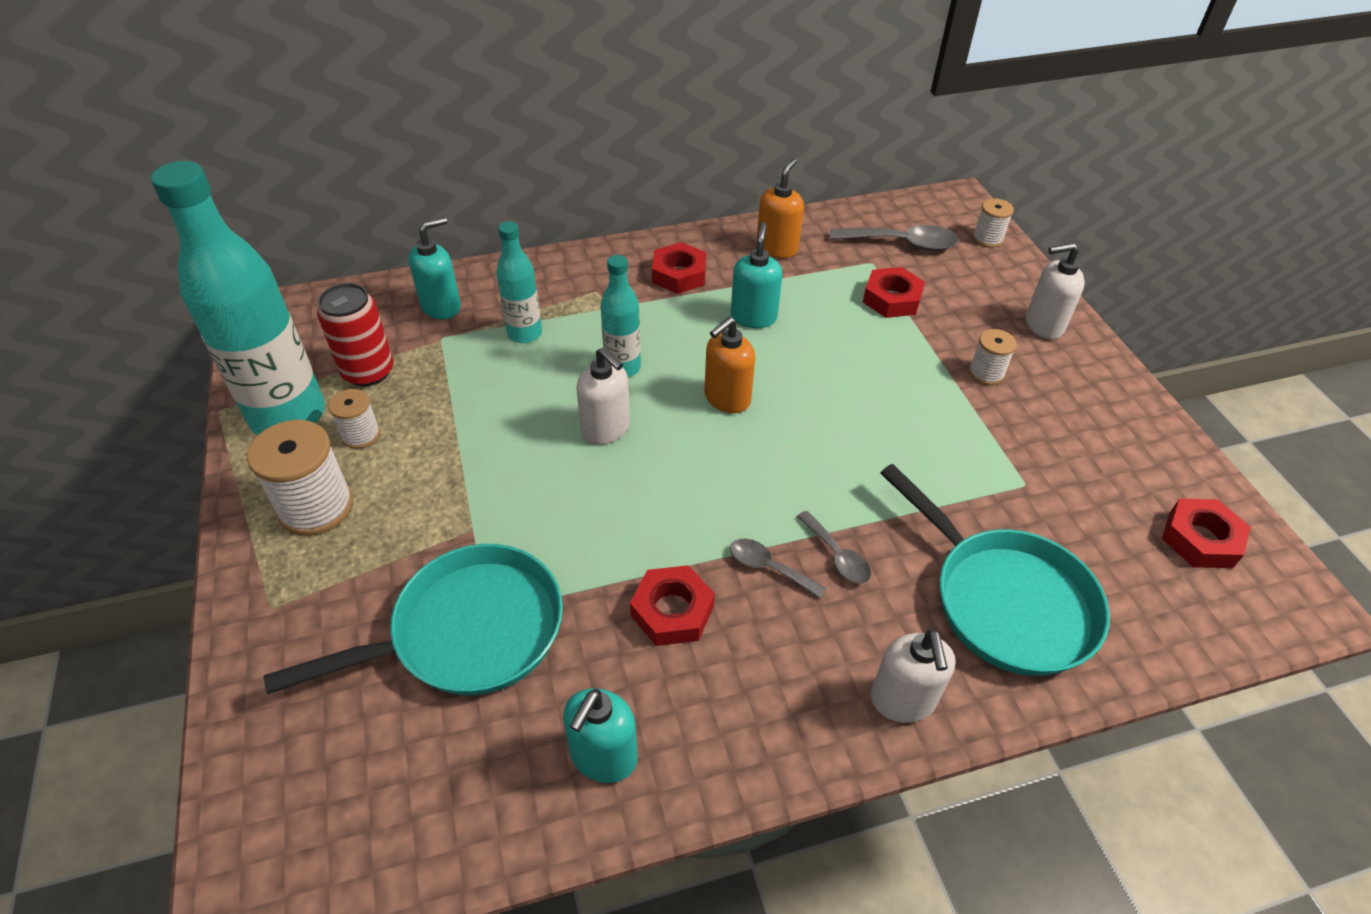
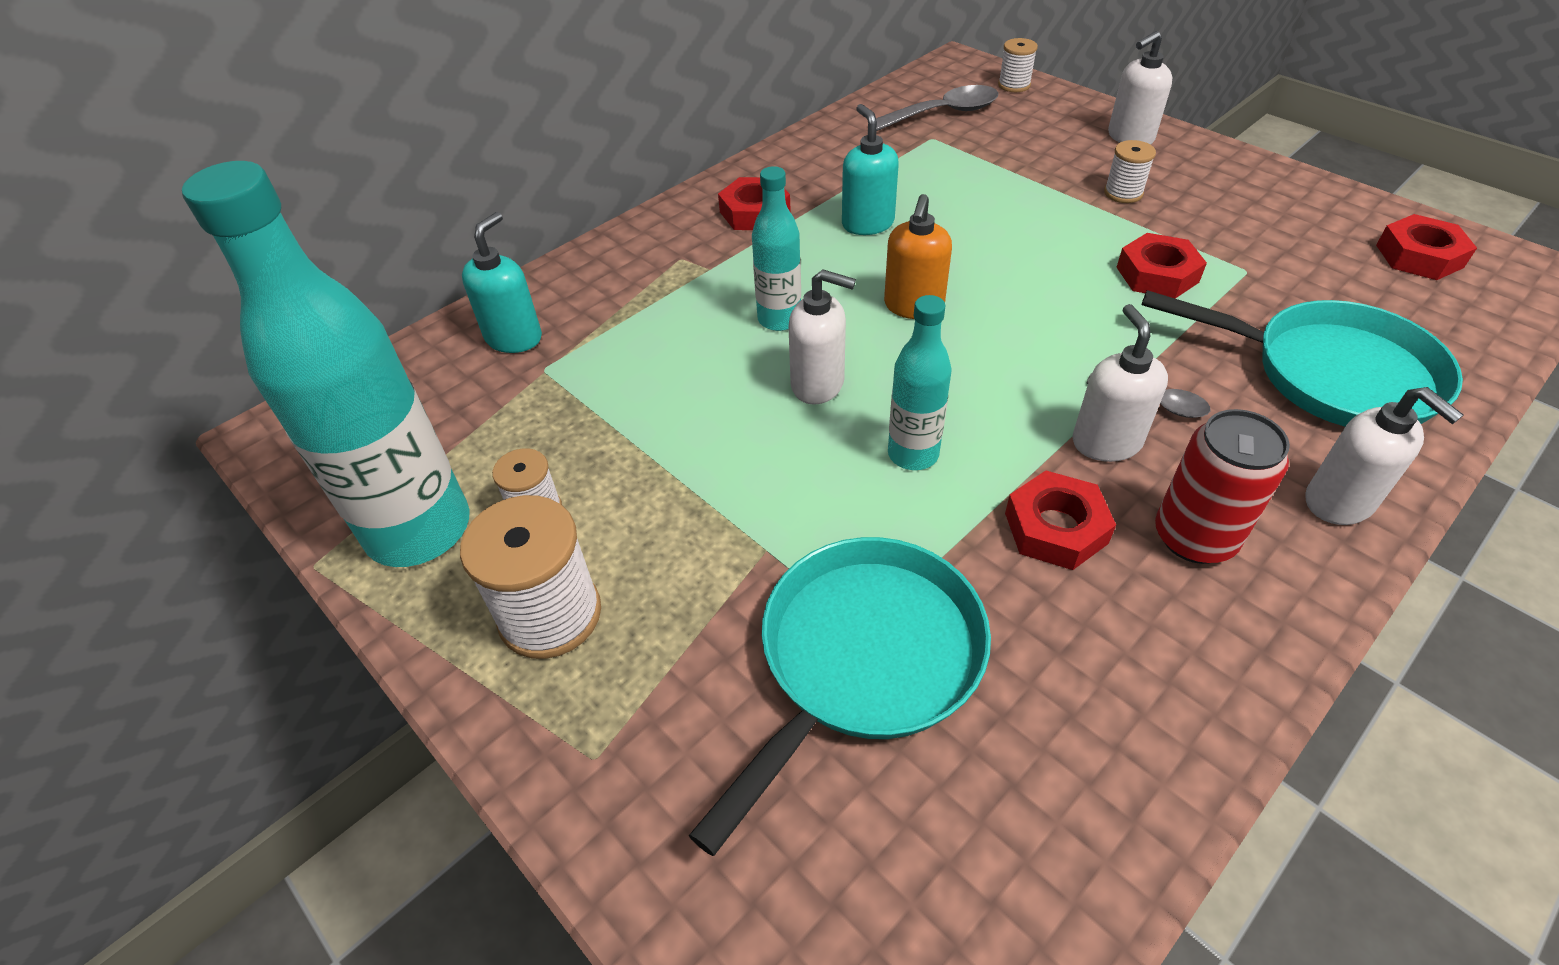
camera: 25 degrees left, 0 degrees up
red can [317,283,393,387] -> red can moved to [1155,409,1290,564]
turquoise bottle [496,221,542,343] -> turquoise bottle moved to [888,295,952,470]
turquoise soap dispenser [563,688,638,783] -> none
grey spoon [730,539,826,598] -> white soap dispenser [1073,304,1168,462]
orange soap dispenser [756,158,804,258] -> none
red nut [863,267,925,318] -> red nut moved to [1117,233,1207,299]

